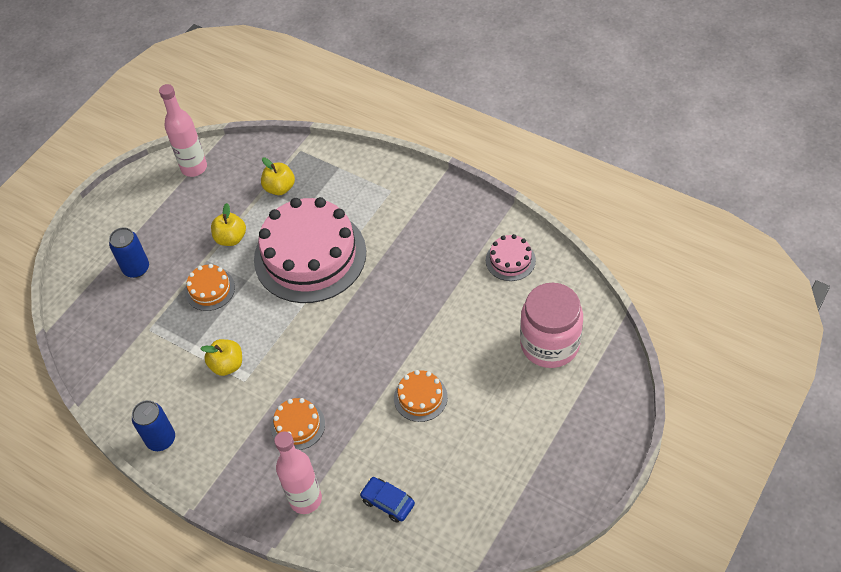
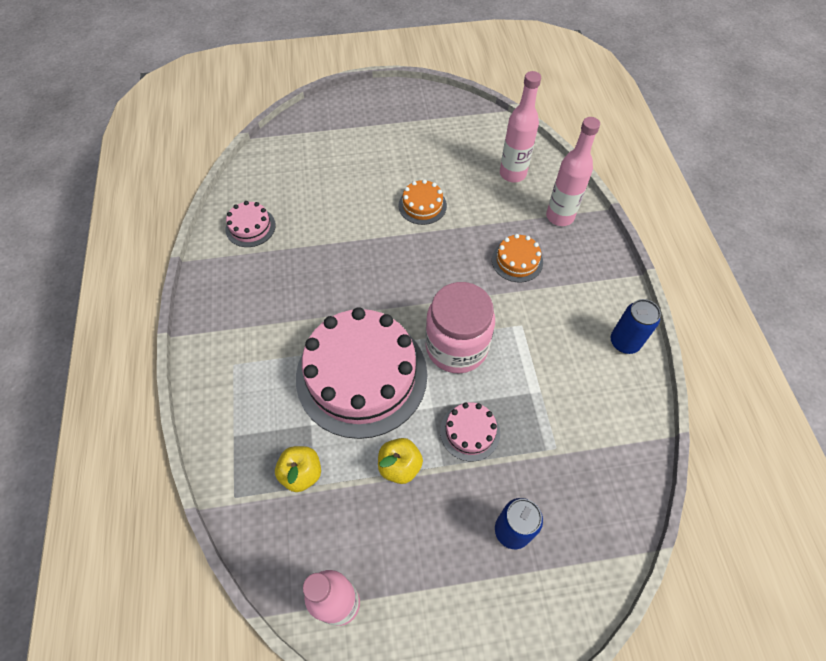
camera: 135 degrees left, 5 degrees up
orange cake [185,264,235,311] -> pink cake [440,402,500,461]
yellow apple [200,339,242,376] -> none
blue car [360,477,415,523] -> pink bottle [500,71,541,182]
pink jar [520,283,583,368] -> pink jar moved to [425,282,495,374]

